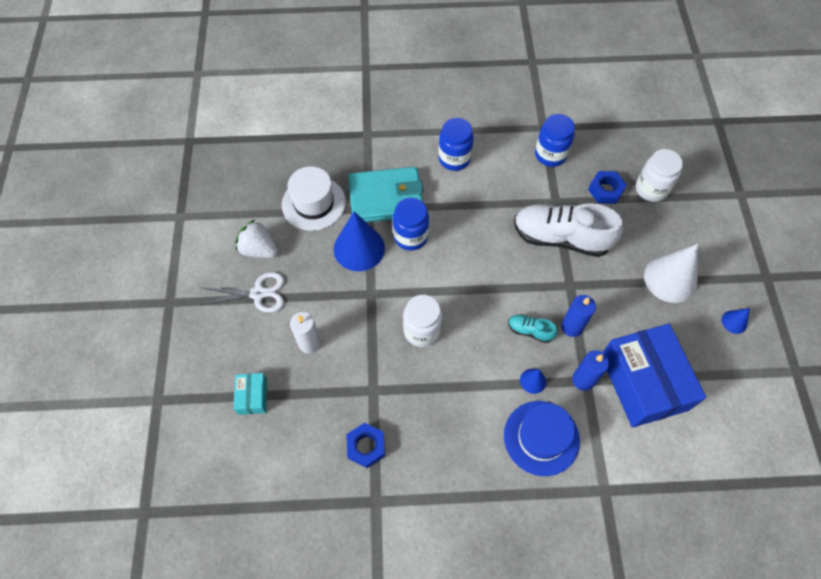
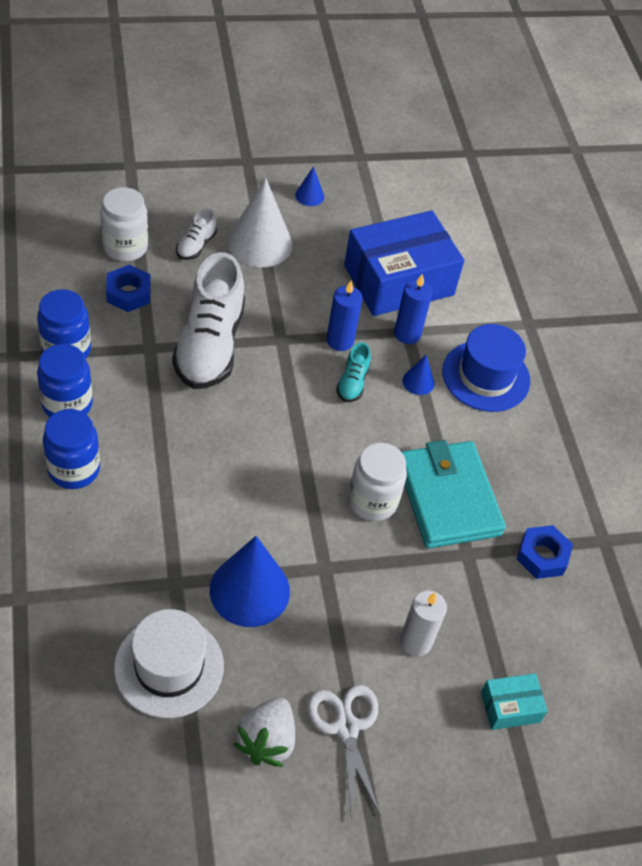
camera: 105 degrees left, 10 degrees down
turquoise wallet [348,167,424,222] -> turquoise wallet moved to [401,440,506,548]
blue jar [393,198,429,251] -> blue jar moved to [37,344,93,417]
none -> white shoe [176,209,217,260]

